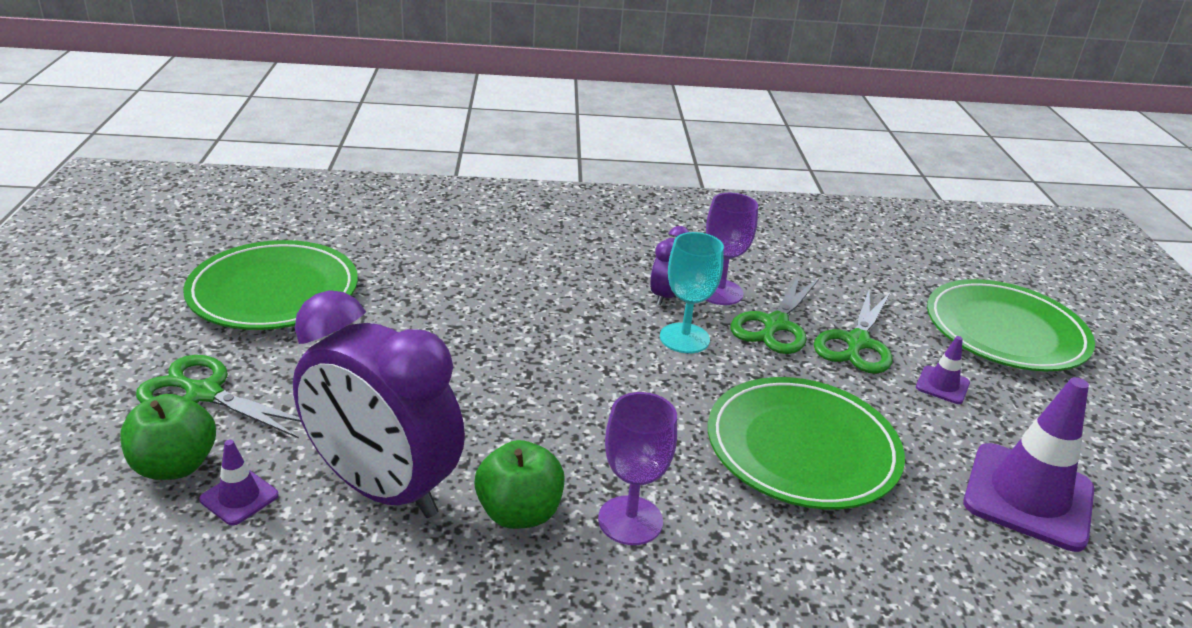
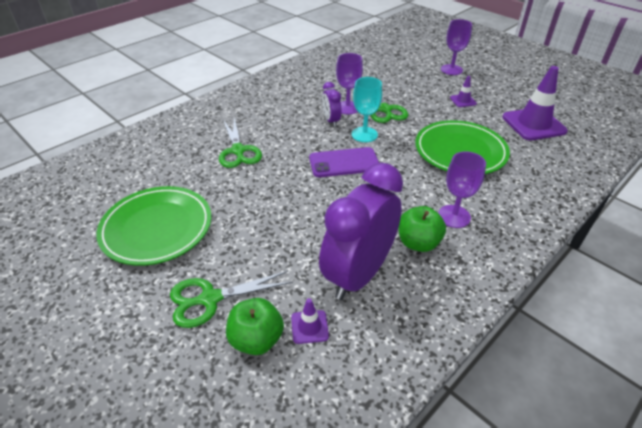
camera: 40 degrees left, 10 degrees up
purple clock [293,290,465,518] -> purple clock turned 135 degrees clockwise [319,163,403,300]
green scissors [814,288,893,374] -> green scissors moved to [219,118,262,168]
green plate [927,279,1095,371] -> purple goblet [441,19,472,75]
none -> purple phone [309,147,379,177]

